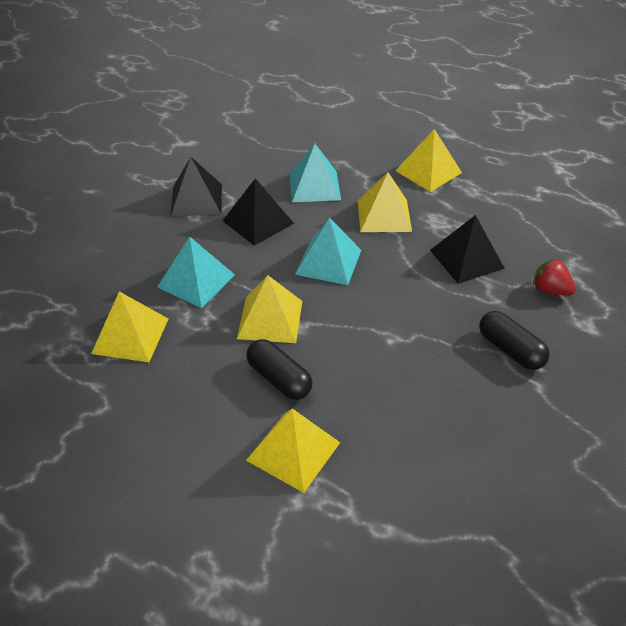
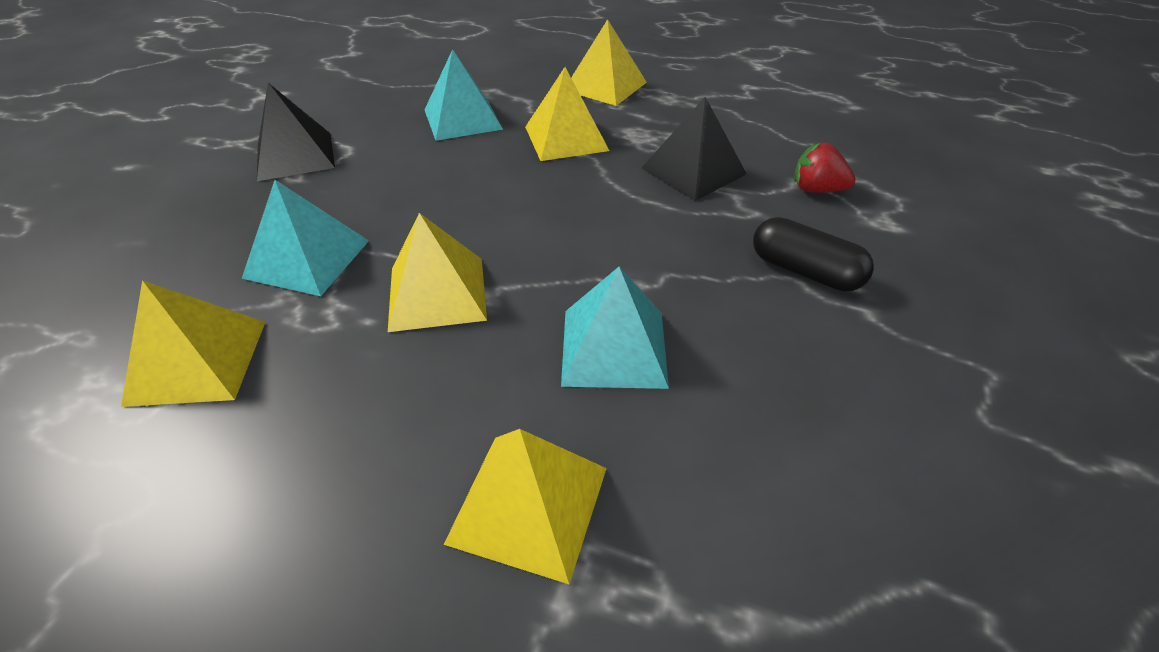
camera: 15 degrees left, 0 degrees up
black pyramid [223,178,294,246] -> none
black capsule [246,339,312,400] -> none
turquoise pyramid [295,218,361,285] -> turquoise pyramid moved to [561,267,669,389]

